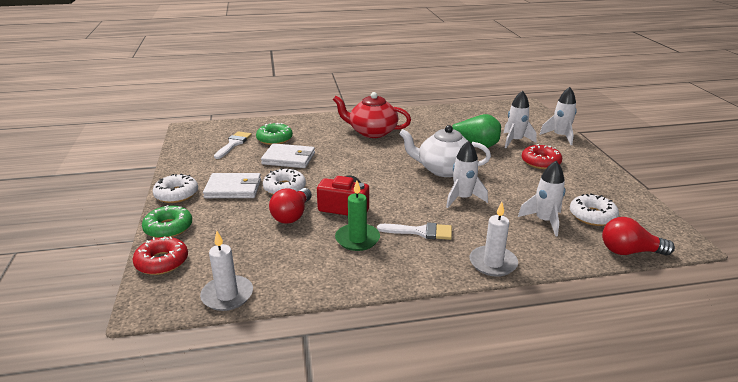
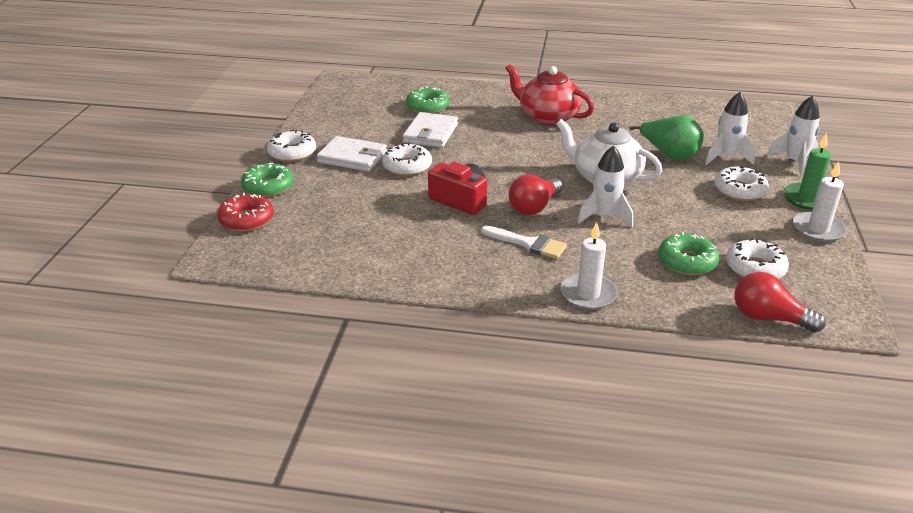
camera: 20 degrees right, 5 degrees up
white candle [200,231,253,311] -> white candle moved to [793,162,847,242]
white brush [214,131,252,159] -> none
white wallet [261,143,315,168] -> white wallet turned 75 degrees clockwise [402,112,458,148]
red light bulb [269,188,312,224] -> red light bulb moved to [509,175,563,215]
green candle [335,181,380,251] -> green candle moved to [784,133,831,210]
white rocket [518,161,566,237] -> green donut [658,232,719,276]
red donut [522,144,562,169] -> white donut [714,166,769,201]

